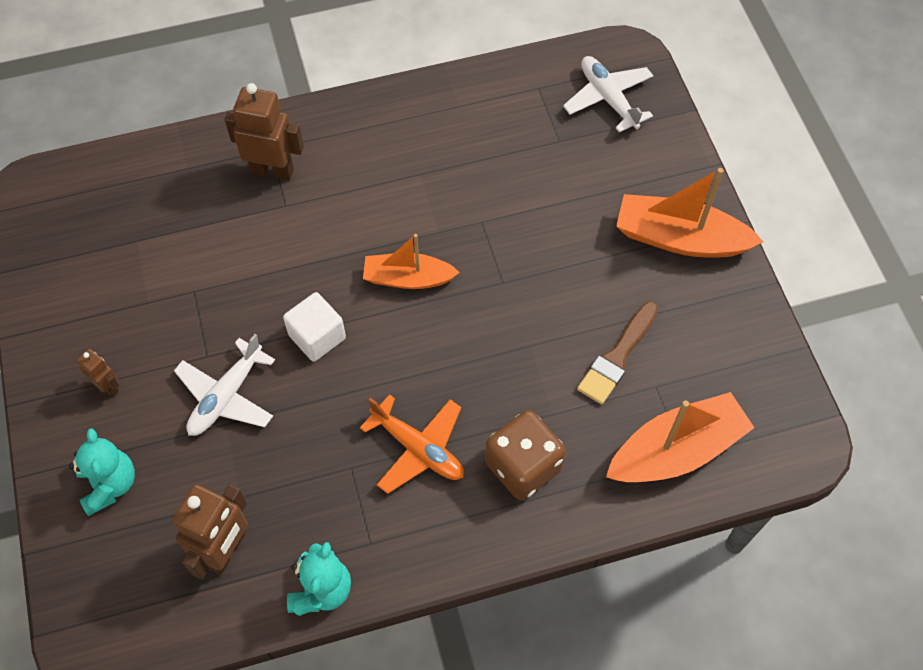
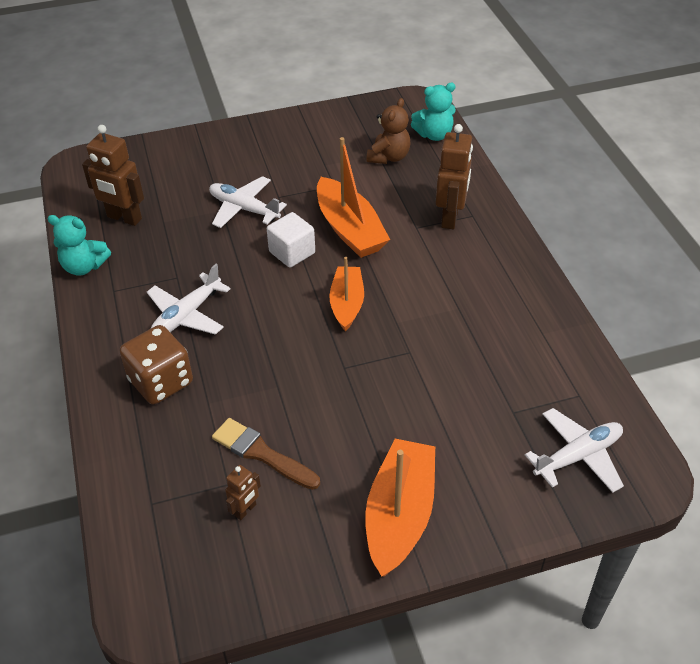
camera: 90 degrees right, 15 degrees down
turquoise teddy bear [69,428,135,516] -> turquoise teddy bear moved to [411,83,456,141]
brown robot [77,349,119,397] -> brown robot moved to [225,465,261,520]
orange plane [360,394,464,494] -> white plane [147,264,231,335]
orange boat [606,392,754,482] -> orange boat moved to [317,137,390,258]
none -> brown teddy bear [366,98,411,164]

